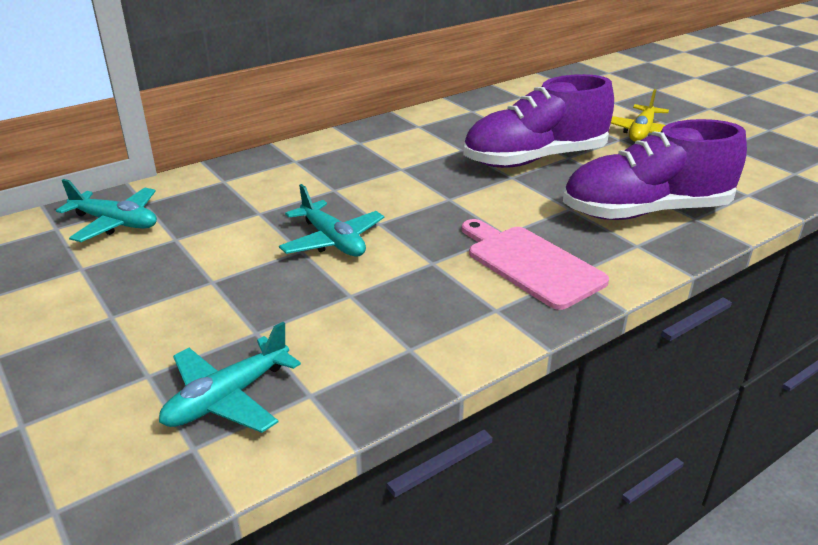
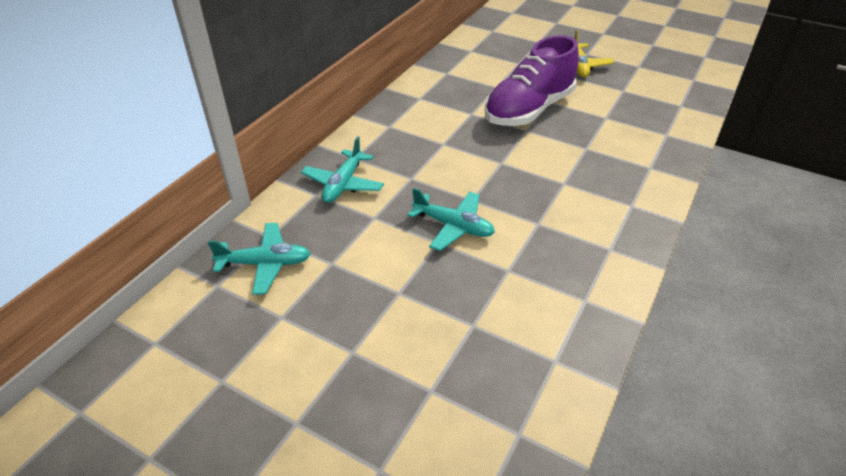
camera: 25 degrees left, 10 degrees up
turquoise plane [159,322,301,433] -> turquoise plane moved to [301,136,384,203]
pink cutting board [462,219,609,310] -> none
purple shoe [563,119,747,220] -> none

